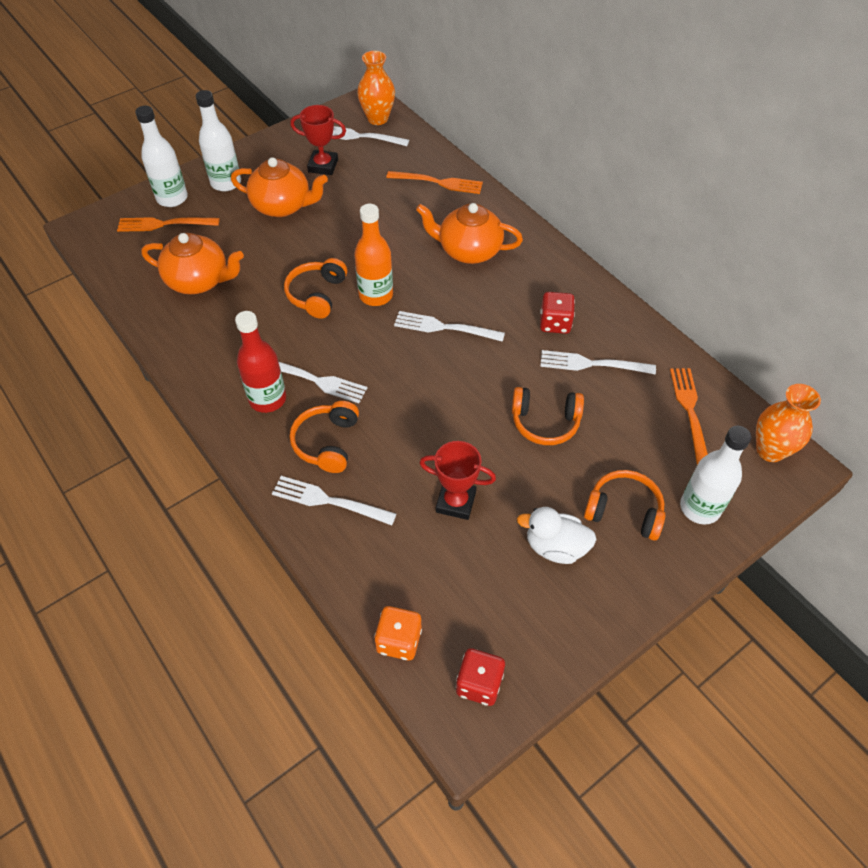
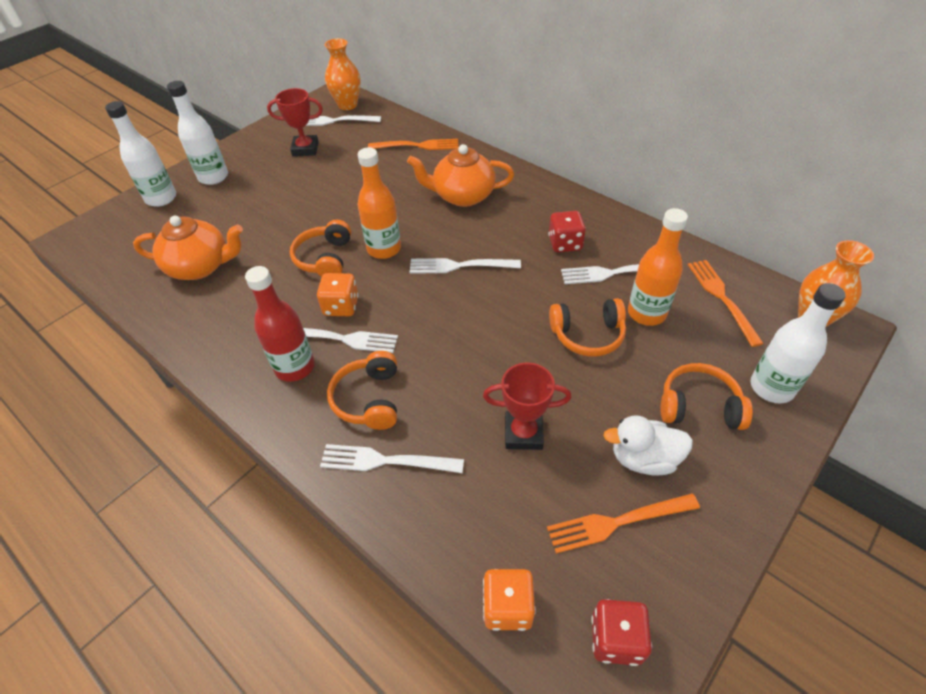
camera: 10 degrees left, 5 degrees down
orange fork [117,217,220,232] -> orange fork moved to [547,493,700,554]
orange teapot [231,157,328,217] -> none
none -> orange dice [317,273,359,316]
none -> orange bottle [628,208,688,326]

